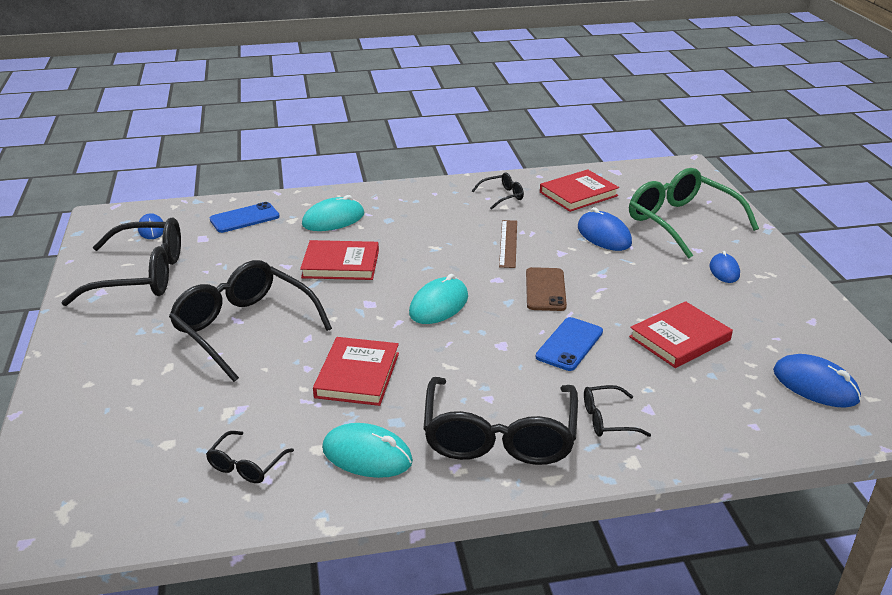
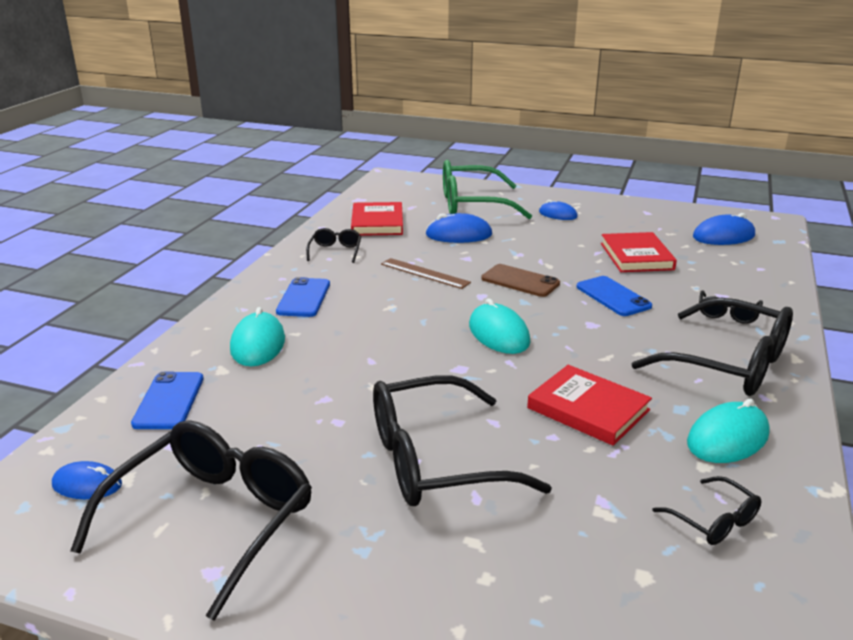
camera: 60 degrees left, 5 degrees down
red book [300,240,379,280] -> none
none -> blue phone [276,277,330,317]

